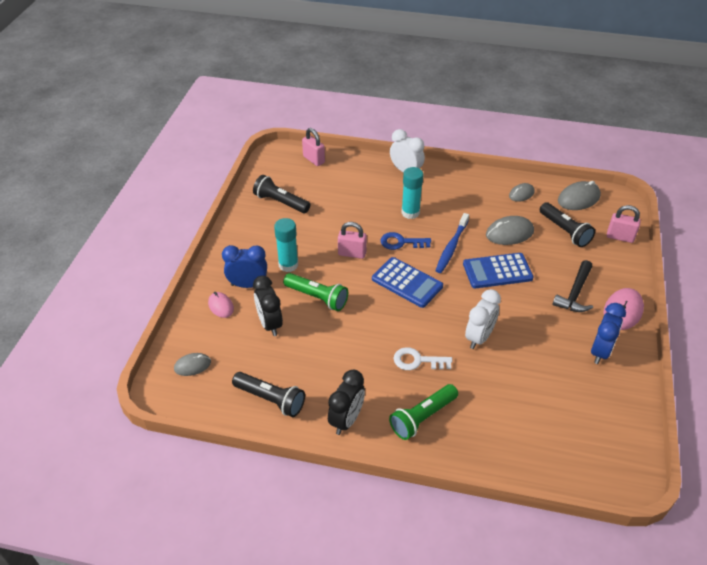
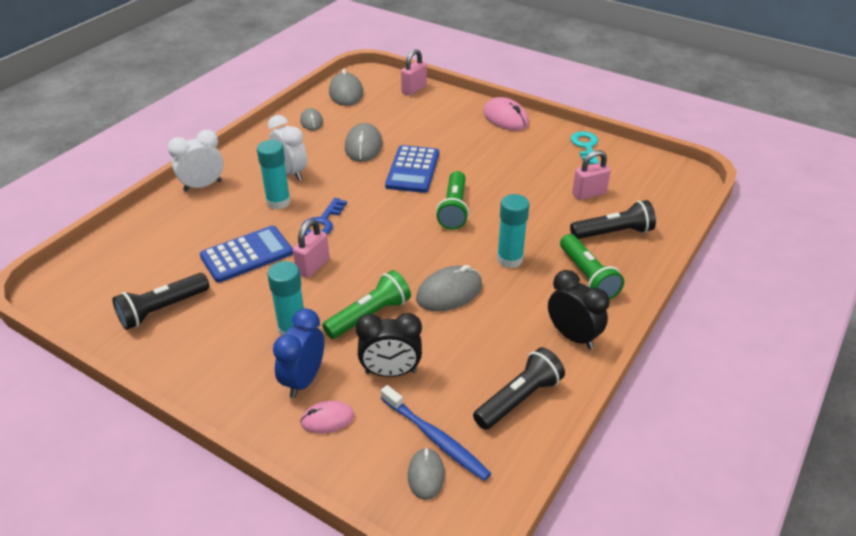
camera: 70 degrees left, 5 degrees down
pink padlock [302,128,325,166] -> pink padlock moved to [572,150,611,200]
blue calculator [372,257,443,308] -> blue calculator moved to [200,226,293,283]
white key [393,347,452,370] -> turquoise glue stick [497,194,529,268]
blue toothbrush [435,213,469,273] -> blue toothbrush moved to [381,385,491,481]
white clock [465,289,501,349] -> white clock moved to [268,115,307,181]
black flashlight [540,202,595,247] -> black flashlight moved to [570,200,656,239]
black hammer [553,260,593,312] -> none
blue clock [591,303,626,364] -> none
none -> grey mouse [416,265,482,311]
none -> green flashlight [436,171,469,230]
none -> turquoise key [571,131,599,164]

